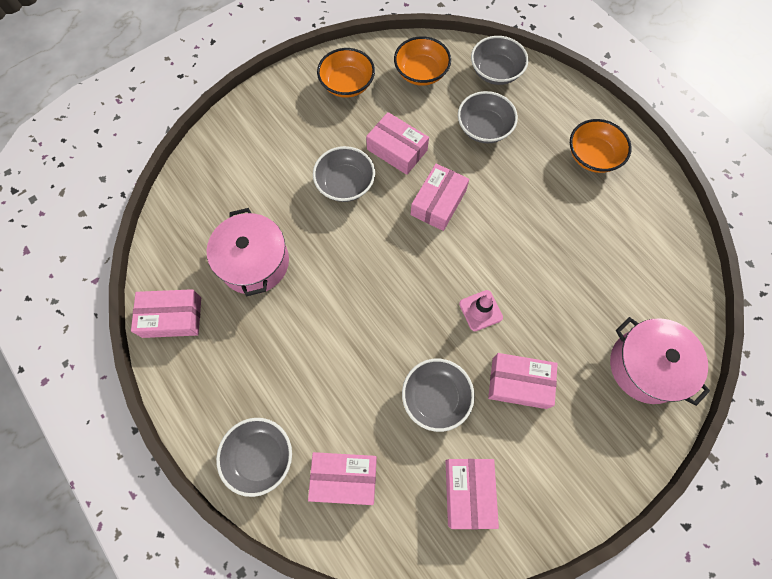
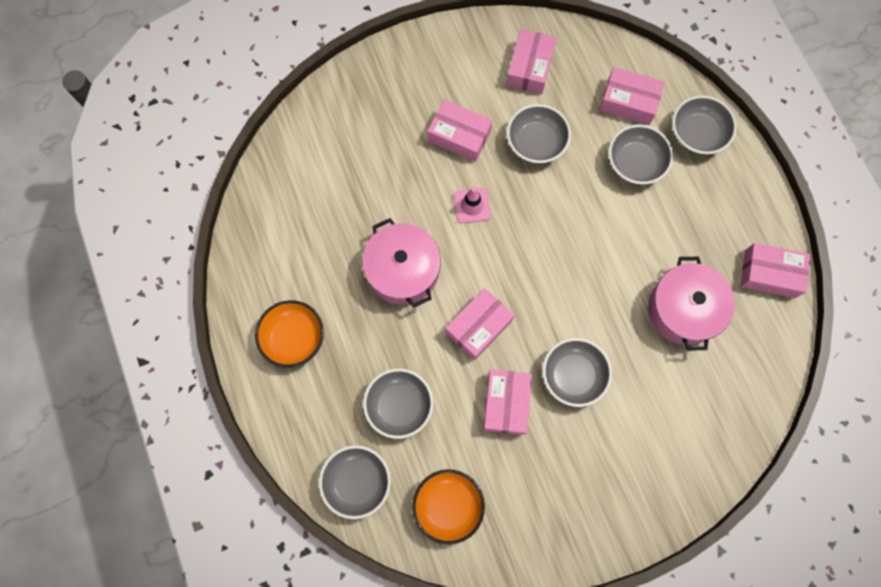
camera: 165 degrees left, 5 degrees up
orange bowl [317,48,375,98] -> none
pink box [366,112,429,175] -> pink box turned 45 degrees clockwise [483,369,532,435]
pink pot [610,317,710,406] -> pink pot moved to [362,218,441,308]
none -> grey bowl [609,124,673,184]

